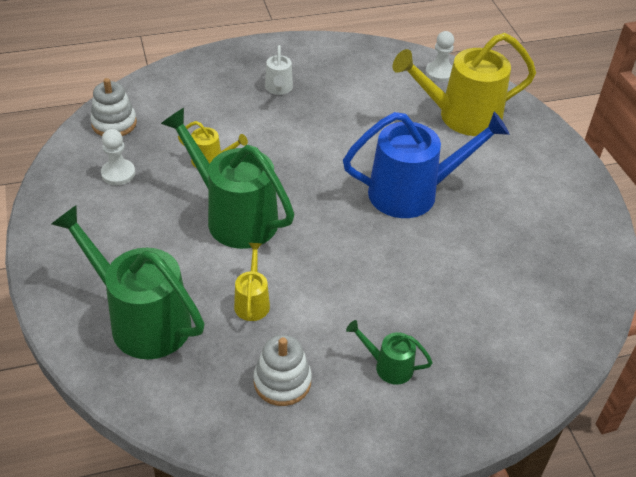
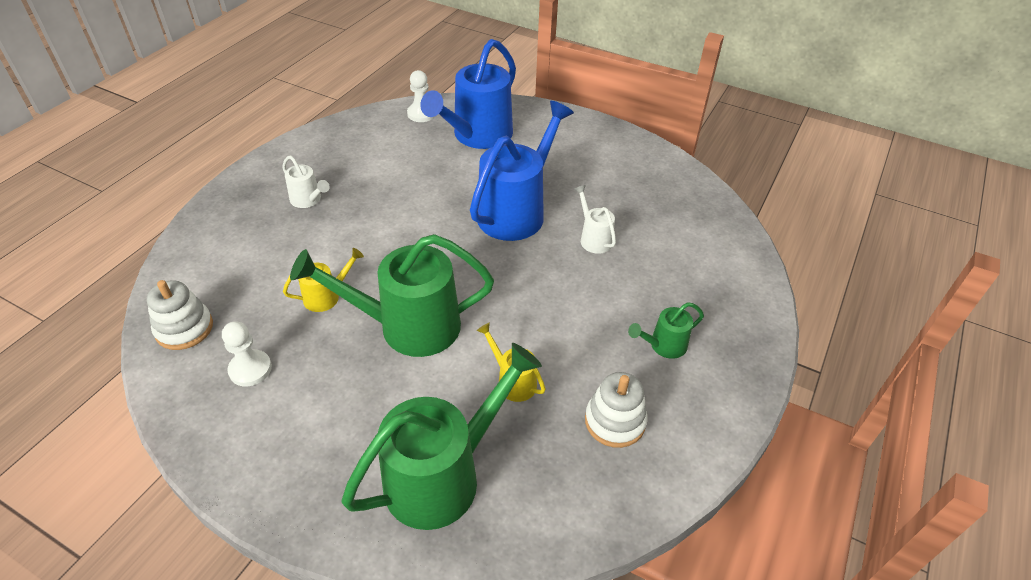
camera: 45 degrees left, 0 degrees up
green watering can [51,205,205,359] -> green watering can turned 150 degrees clockwise [342,343,542,530]
yellow watering can [393,33,536,136] -> blue watering can [420,39,516,149]
none -> white watering can [574,185,616,254]

